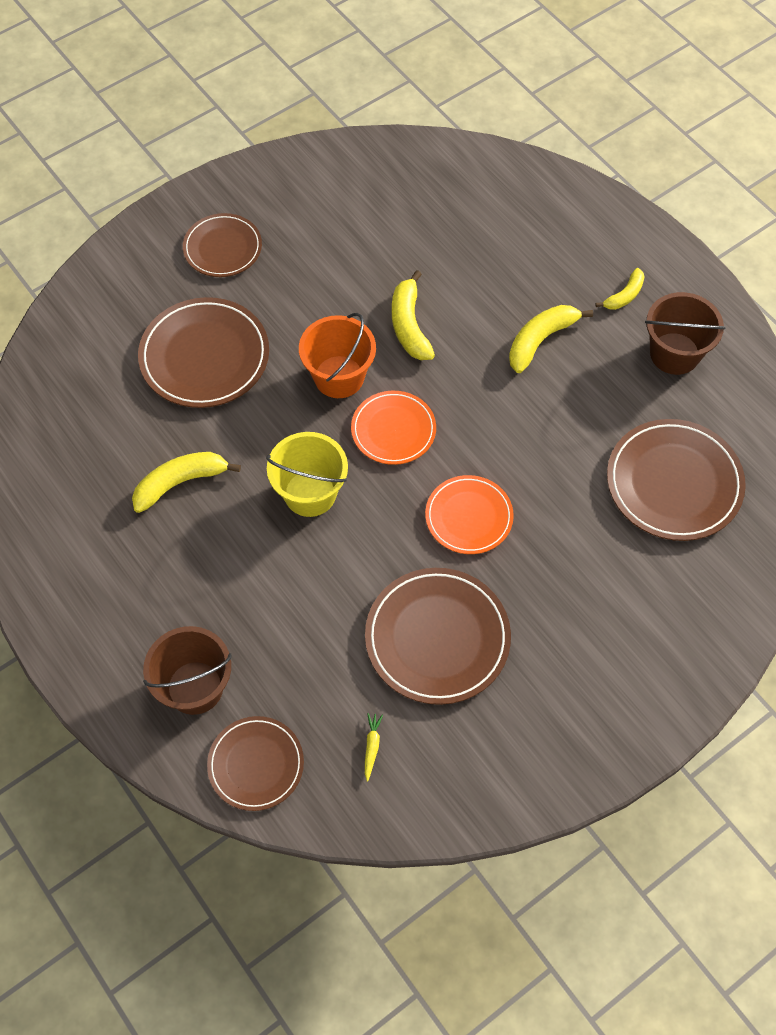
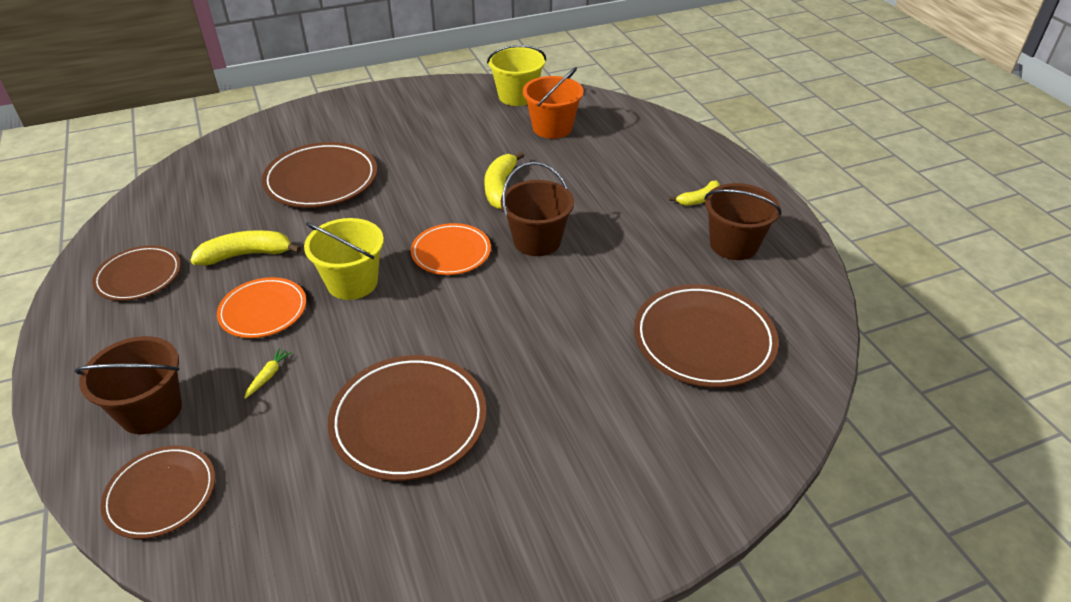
camera: 15 degrees right, 20 degrees down
brown plate [183,213,262,277] -> brown plate moved to [92,245,181,301]
orange bucket [299,313,376,398] -> orange bucket moved to [523,67,584,139]
yellow carrot [365,713,383,782] -> yellow carrot moved to [244,348,292,399]
orange plate [425,475,514,554] -> orange plate moved to [217,277,306,338]
yellow banana [509,305,593,373] -> none
none -> yellow bucket [487,45,546,106]
none -> brown bucket [501,162,574,256]

